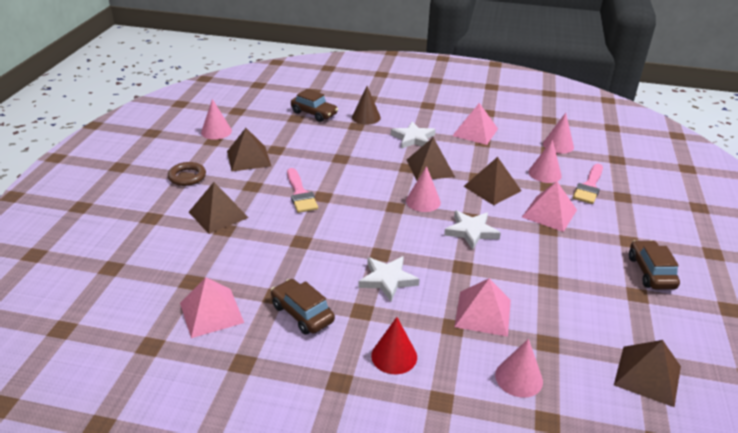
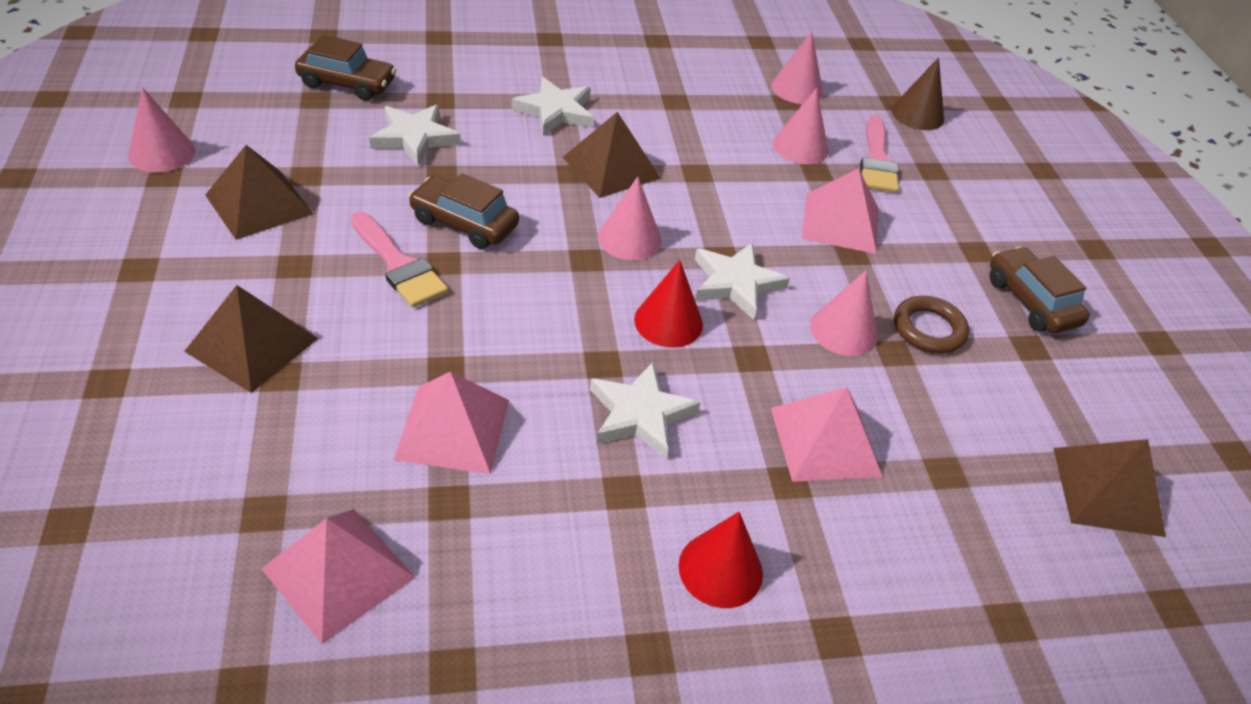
camera: 25 degrees left, 10 degrees up
brown ring [168,162,206,186] -> brown ring moved to [894,296,969,354]
brown car [271,279,335,335] -> brown car moved to [408,173,519,249]
brown cone [352,86,381,125] -> brown cone moved to [892,57,944,130]
pink pyramid [452,103,498,145] -> pink pyramid moved to [394,372,509,474]
brown pyramid [464,157,521,205] -> none
pink cone [495,339,543,398] -> pink cone moved to [810,270,878,356]
none -> white star [369,104,461,166]
none -> red cone [634,260,703,348]

